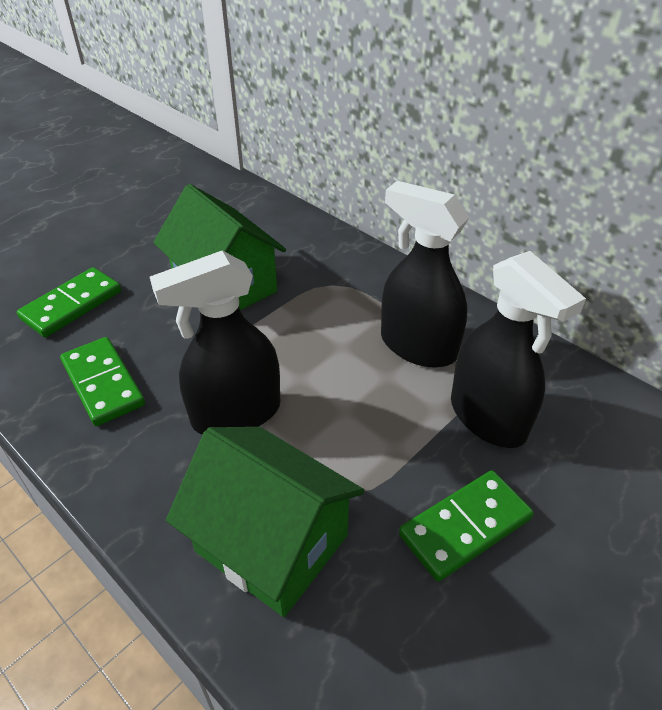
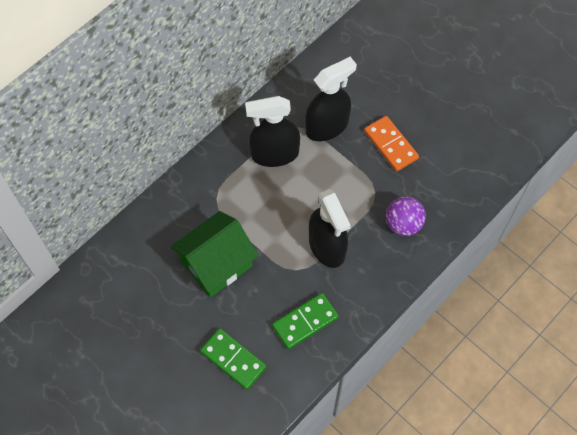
camera: 90 degrees left, 20 degrees up
green house [166,427,365,617] -> purple ball [386,197,426,236]
black spray bottle [381,181,469,368] -> black spray bottle turned 45 degrees clockwise [245,96,300,167]
green domino [399,470,534,582] -> orange domino [364,116,419,172]

